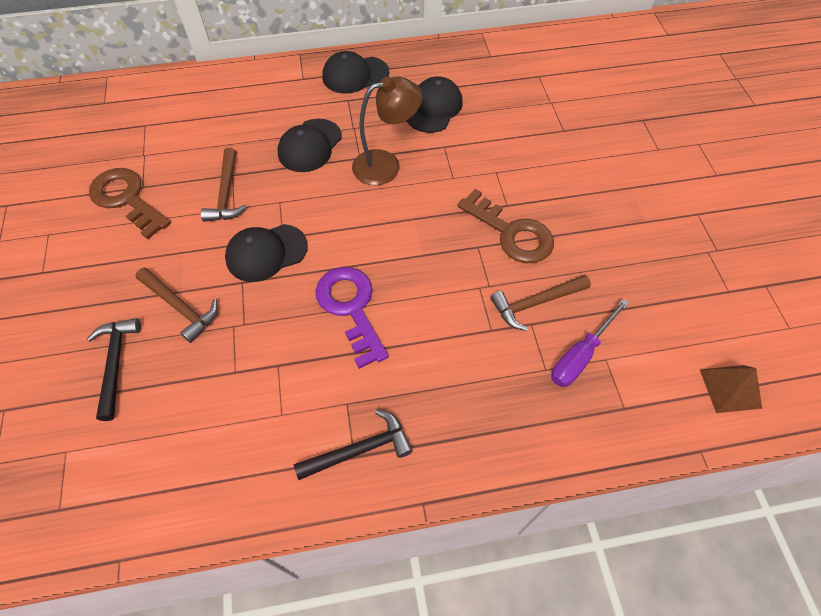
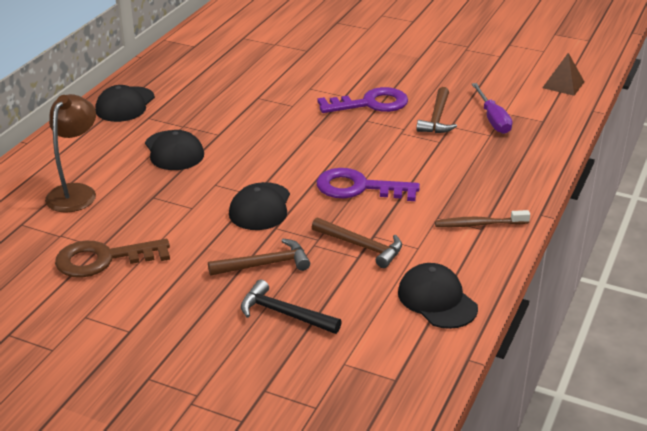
camera: 55 degrees left, 25 degrees down
brown hammer [200,148,247,222] -> brown hammer moved to [312,217,402,268]
black hammer [294,409,413,480] -> brown toothbrush [435,210,530,227]
brown lamp [352,76,423,185] -> brown lamp moved to [45,94,96,213]
black cap [406,76,463,133] -> black cap moved to [398,263,478,329]
brown key [457,189,554,263] -> purple key [318,87,408,113]

